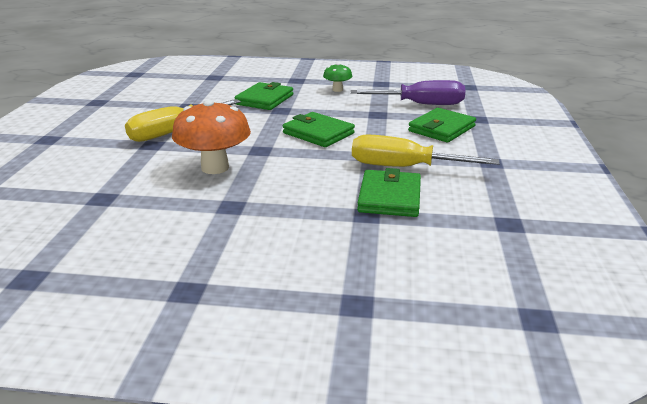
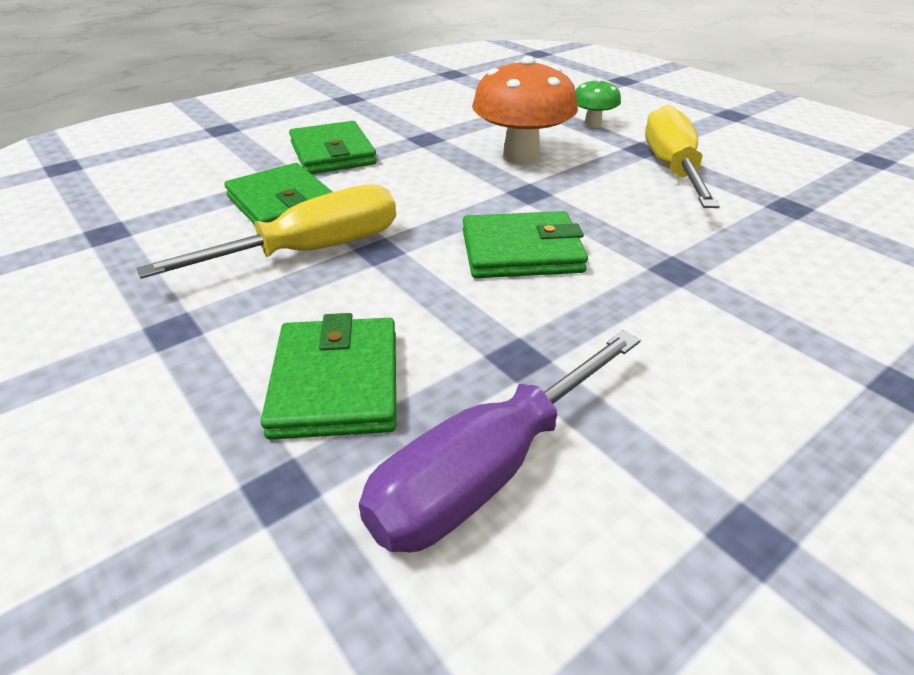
camera: 135 degrees right, 10 degrees up
green wallet [235,82,293,110] -> green wallet moved to [289,121,377,174]
green mushroom [323,63,353,92] -> green mushroom moved to [575,78,621,128]

